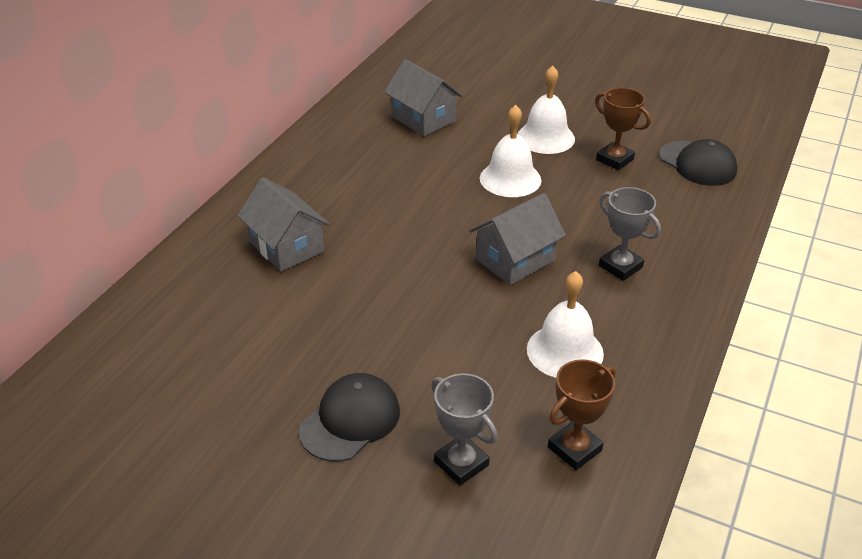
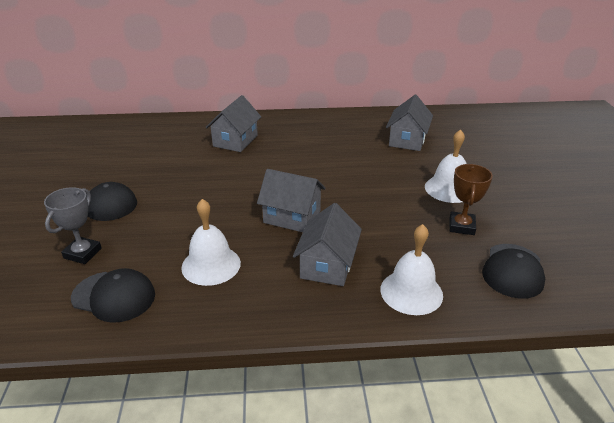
camera: 60 degrees right, 5 degrees down
white bell [480,105,542,197] -> white bell moved to [380,224,443,315]
brown trophy [548,359,616,470] -> black cap [71,268,155,323]
grey trophy [599,187,661,281] -> grey house [293,203,362,286]

